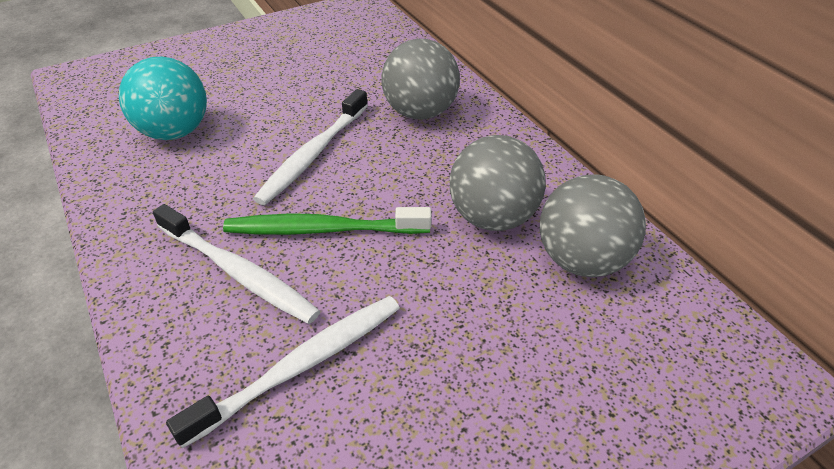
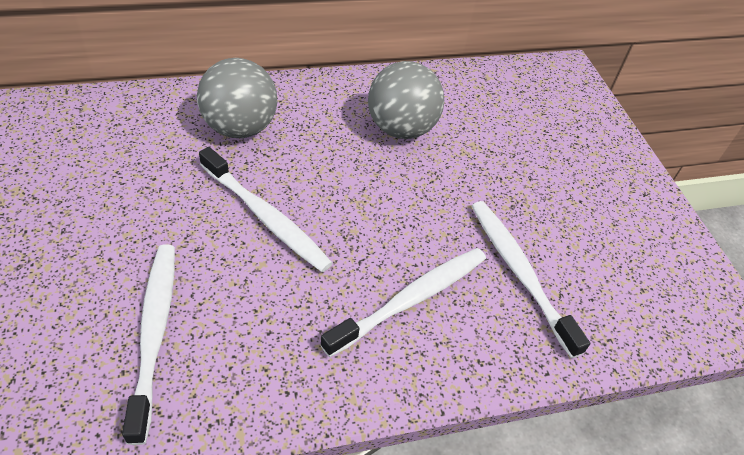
camera: 80 degrees left, 5 degrees up
turquoise ball [119,57,207,140] -> white toothbrush [122,244,175,445]
green toothbrush [223,207,431,235] -> none
grey ball [540,174,646,277] -> none

